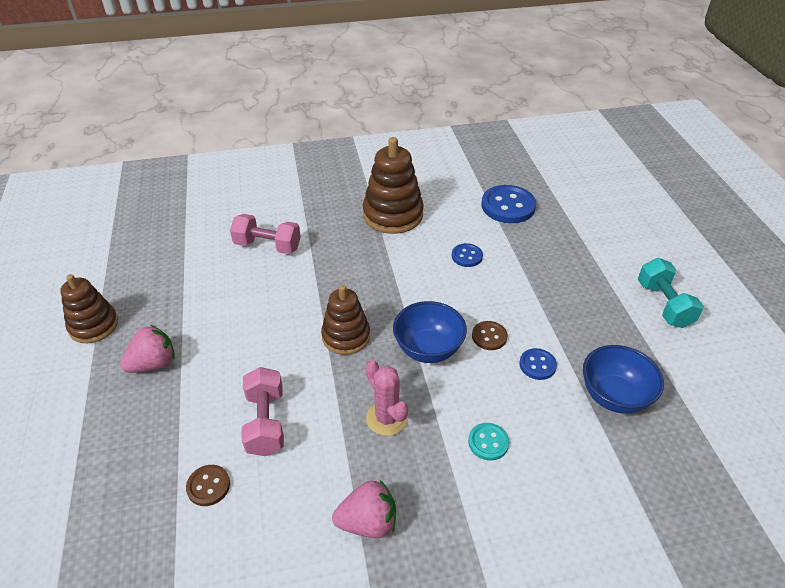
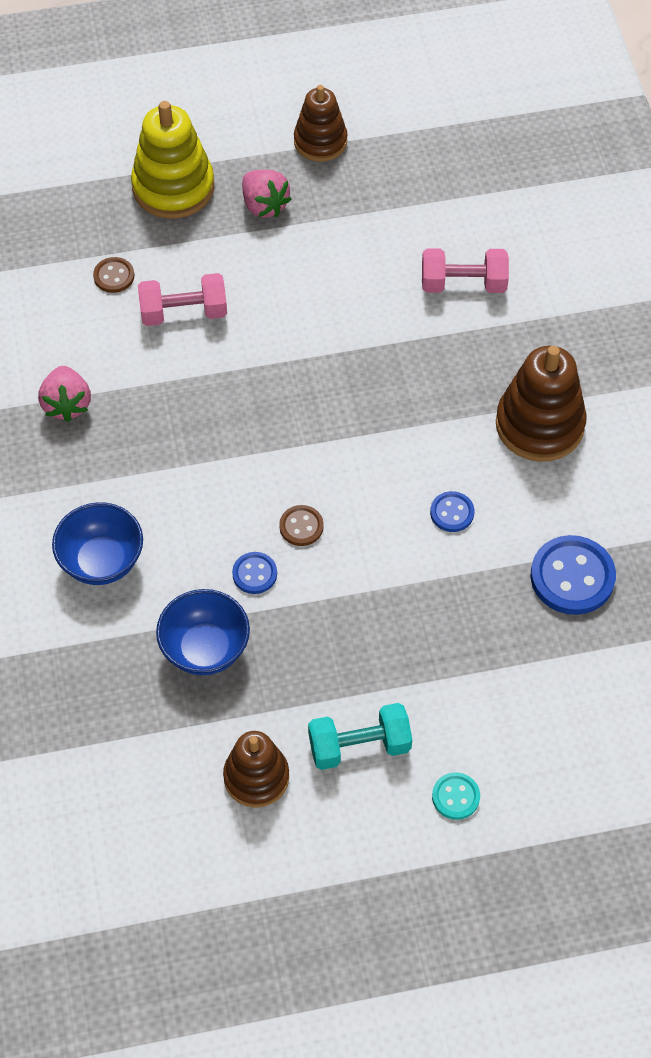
camera: 90 degrees right, 15 degrees up
pink dumbbell [230,214,301,254] -> pink dumbbell turned 75 degrees clockwise [422,248,509,293]
brown stacking toy [321,285,370,355] -> brown stacking toy moved to [223,731,289,808]
pink cactus [366,360,408,436] -> none
blue bowl [393,301,467,363] -> blue bowl moved to [52,502,143,585]
turquoise button [468,423,509,461] -> turquoise button moved to [432,772,480,820]
none -> yellow stacking toy [131,101,214,219]

